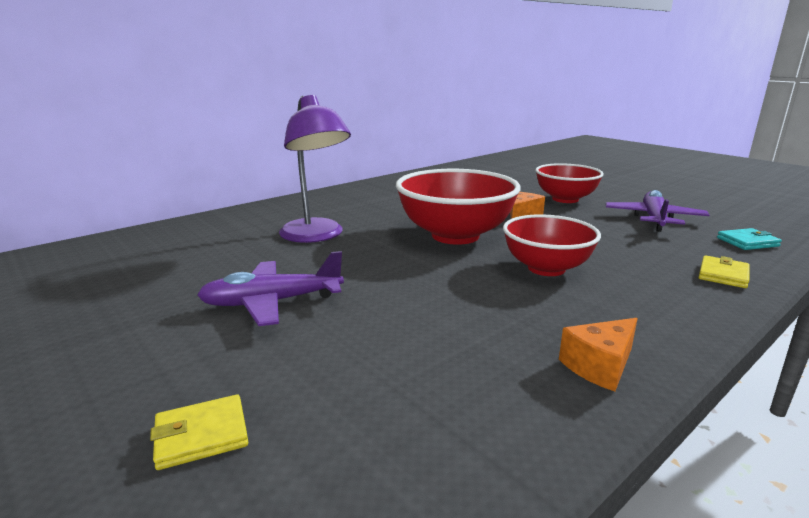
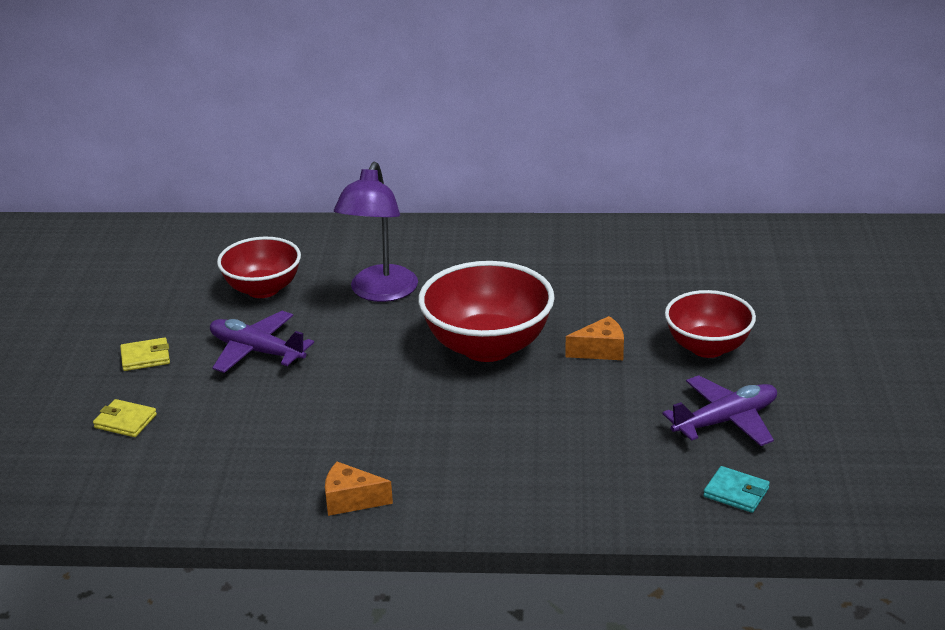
camera: 45 degrees right, 10 degrees up
red bowl [503,214,601,276] -> red bowl moved to [217,237,301,298]
yellow wallet [699,255,750,288] -> yellow wallet moved to [120,337,170,371]

